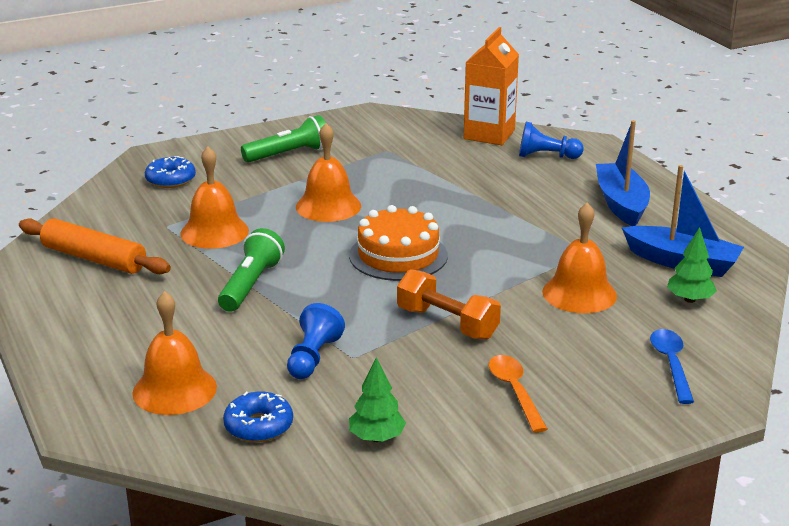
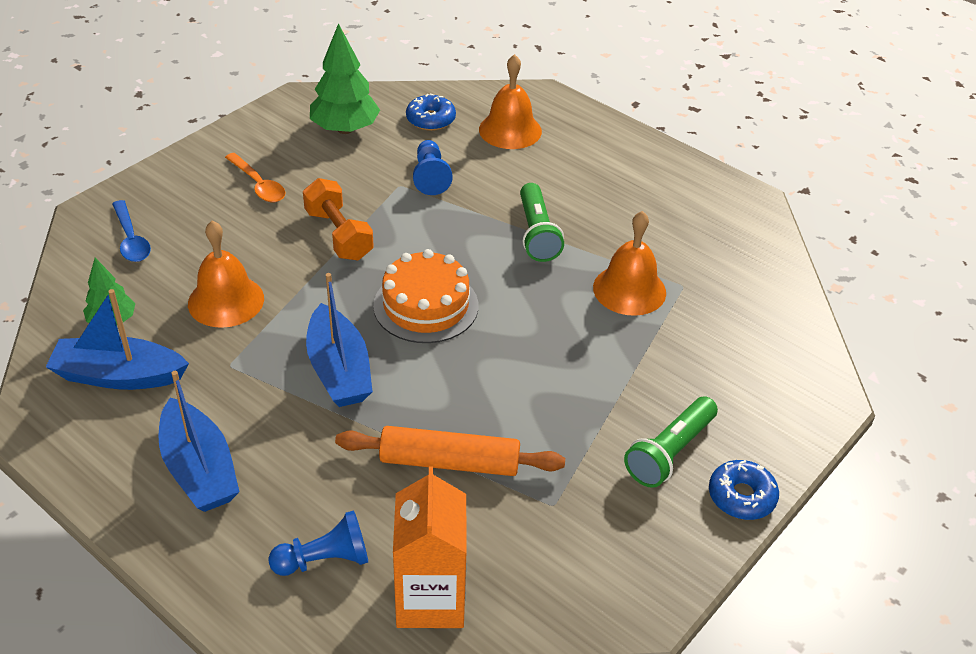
camera: 155 degrees right, 15 degrees up
orange rolling pin [19,218,171,274] -> orange rolling pin moved to [335,426,565,476]
blue donut [145,156,196,188] -> blue donut moved to [709,460,779,520]
orange bell [296,123,361,222] -> none
green tree [349,357,406,442] -> green tree [310,23,380,134], size x1.69
orange dumbbell [397,269,501,340] -> orange dumbbell turned 45 degrees clockwise [303,178,374,260]
none -> blue boat [306,273,373,407]

